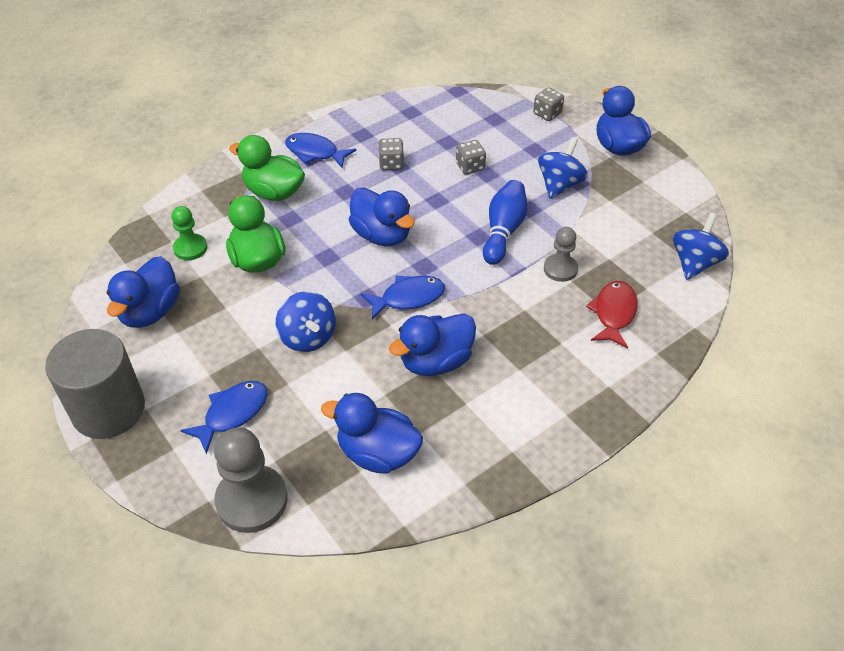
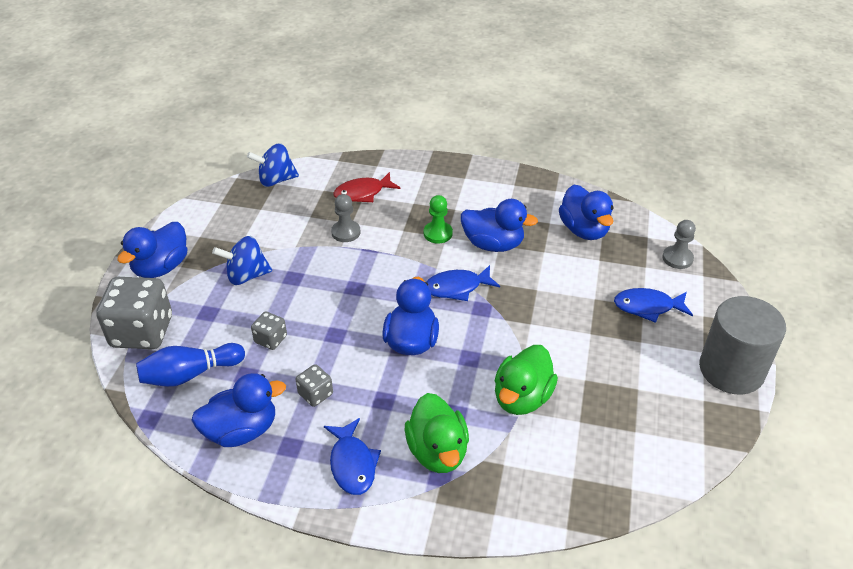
camera: 130 degrees left, 5 degrees down
blue duck [106,256,180,328] -> blue duck moved to [191,373,286,447]
green pawn [171,206,207,260] -> green pawn moved to [424,195,453,244]
grey pawn [214,427,287,533] -> grey pawn [662,220,696,269], size x0.59
blue spinning top [276,291,336,352] -> none
blue fish [361,275,445,320] -> blue fish turned 45 degrees counterclockwise [427,265,500,301]
blue bowling pin [483,180,527,265] -> blue bowling pin moved to [136,343,245,387]
grey dice [533,87,564,121] -> grey dice [96,277,172,349], size x2.10

